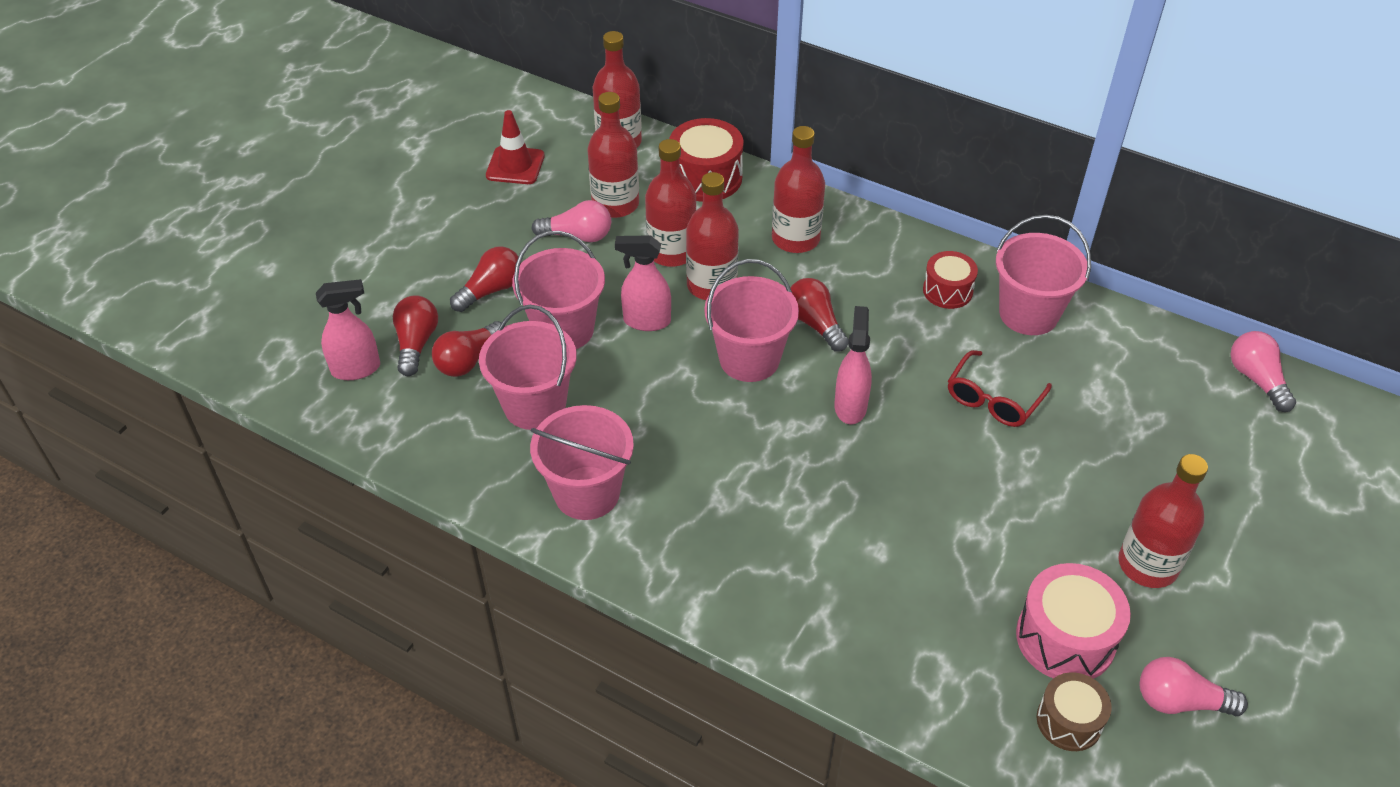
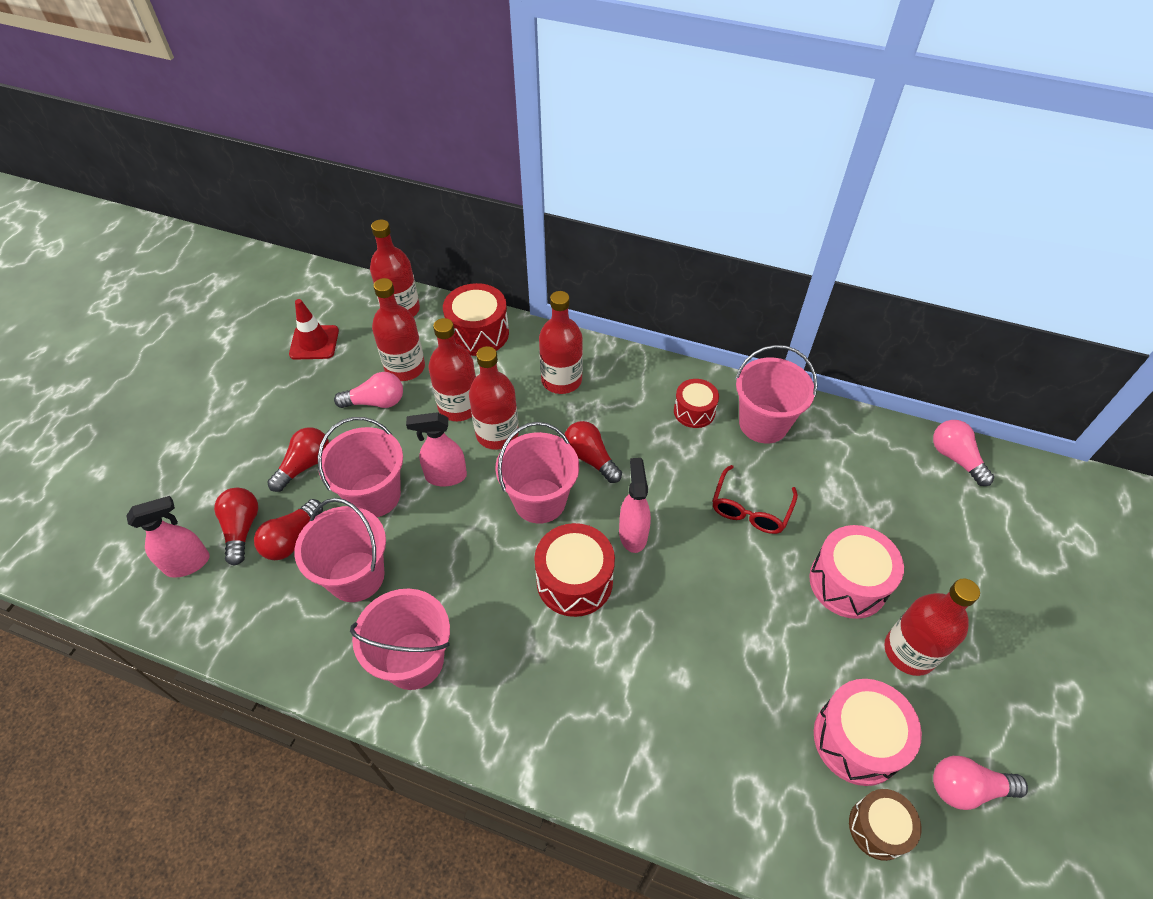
camera: 10 degrees left, 5 degrees up
none -> red drum [534,523,615,617]
none -> pink drum [809,525,904,619]

